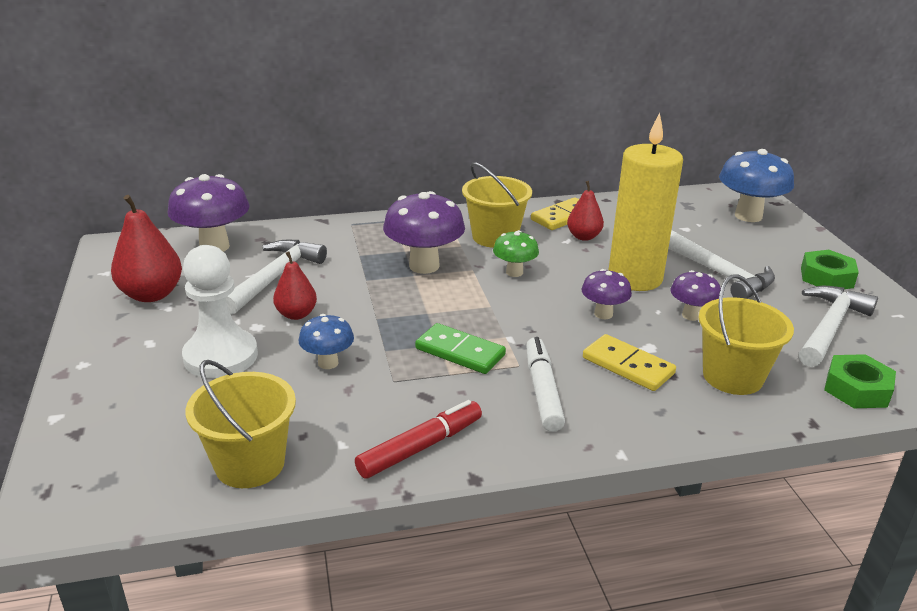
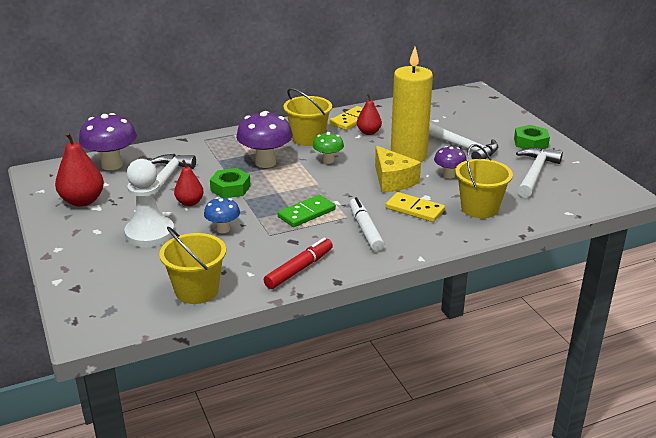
camera: 10 degrees left, 0 degrees up
green domino [415,323,506,374] -> green domino turned 60 degrees counterclockwise [278,195,336,227]
purple mushroom [581,269,632,319] -> yellow cheese [375,146,421,193]
blue mushroom [719,149,794,222] -> none
green nut [824,354,896,408] -> green nut moved to [210,168,251,198]

